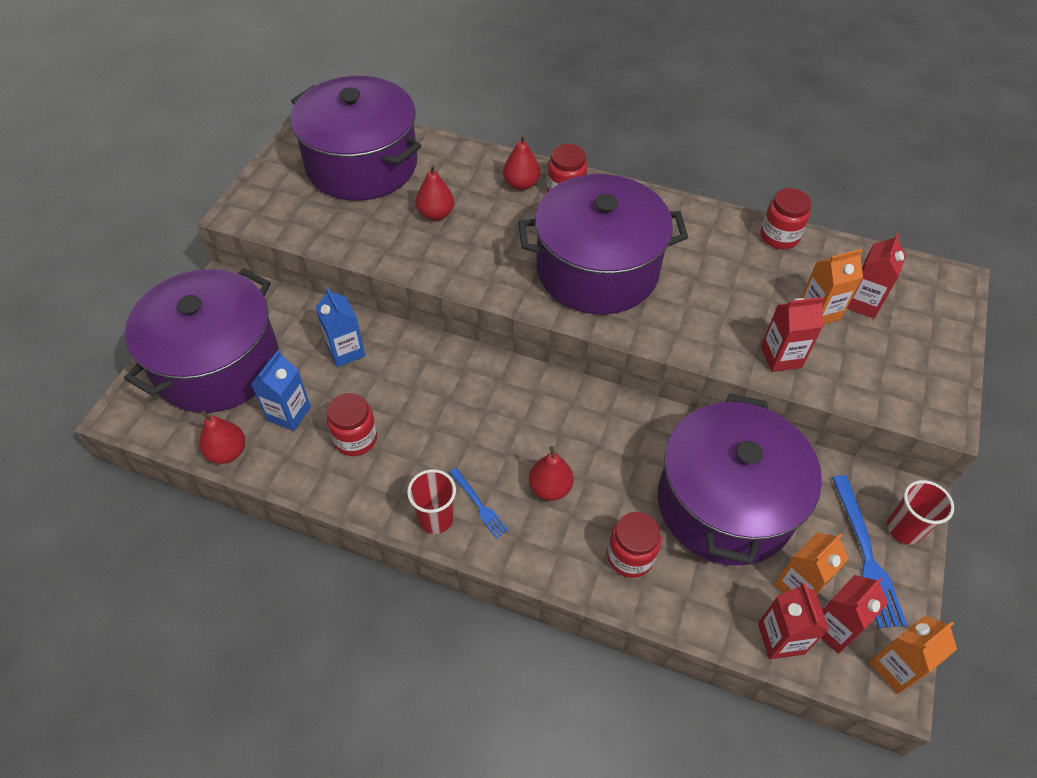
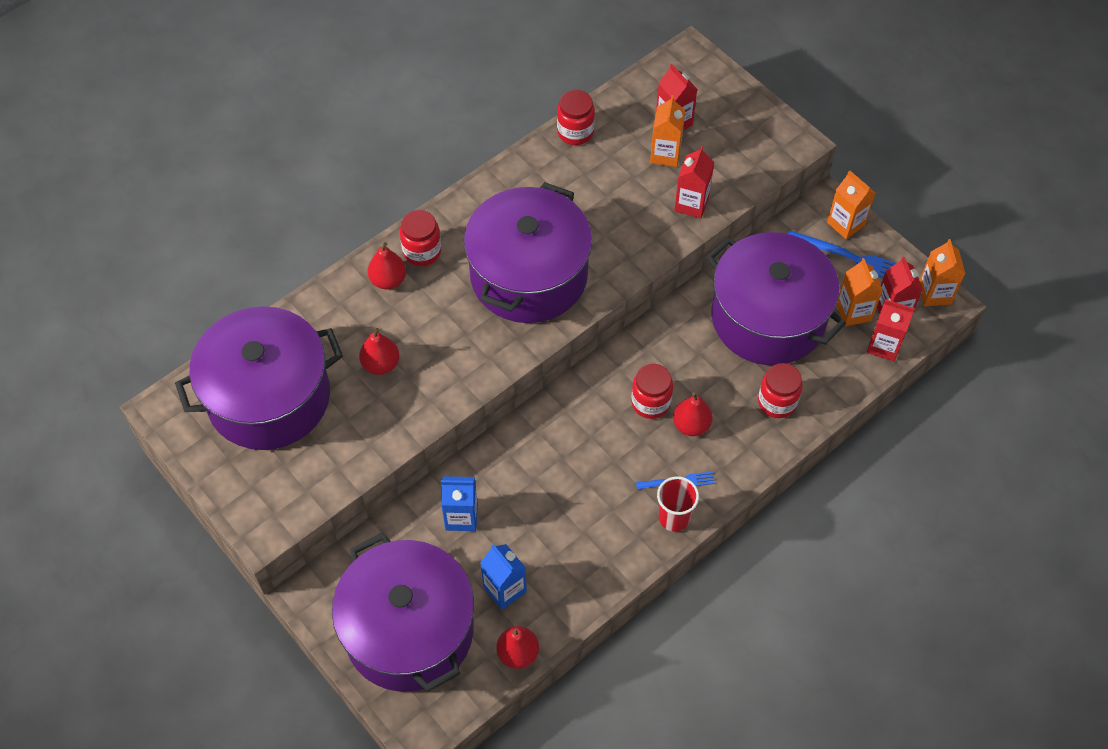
camera: 60 degrees left, 5 degrees up
red jar [327,393,377,456] -> red jar moved to [631,364,673,419]
red cup [887,480,954,544] -> orange carton [827,170,875,239]

